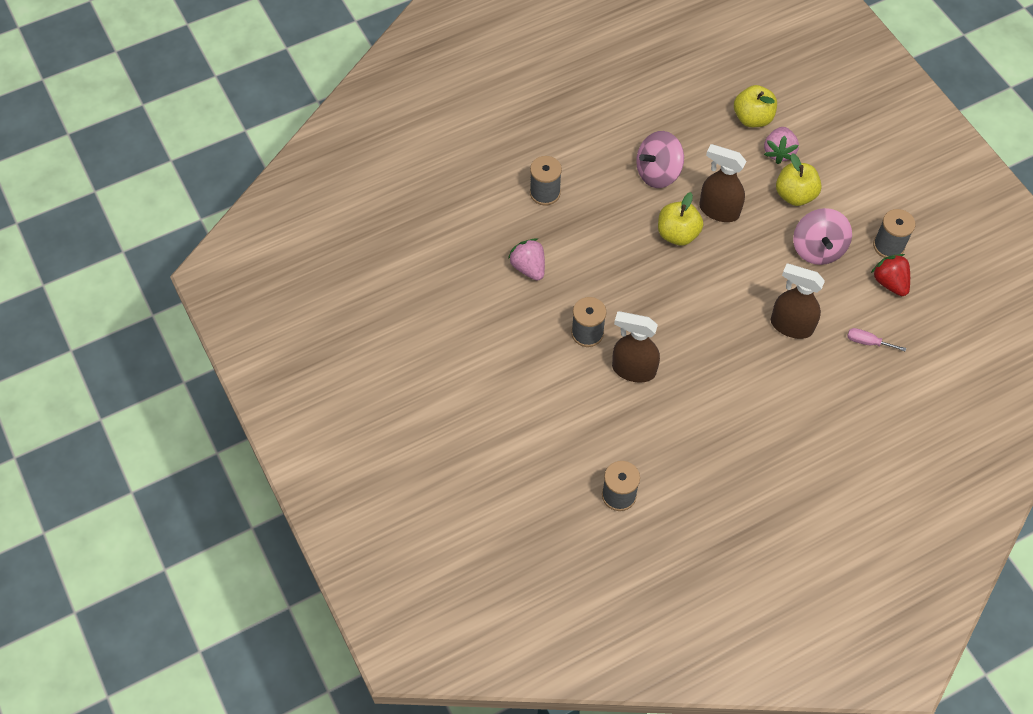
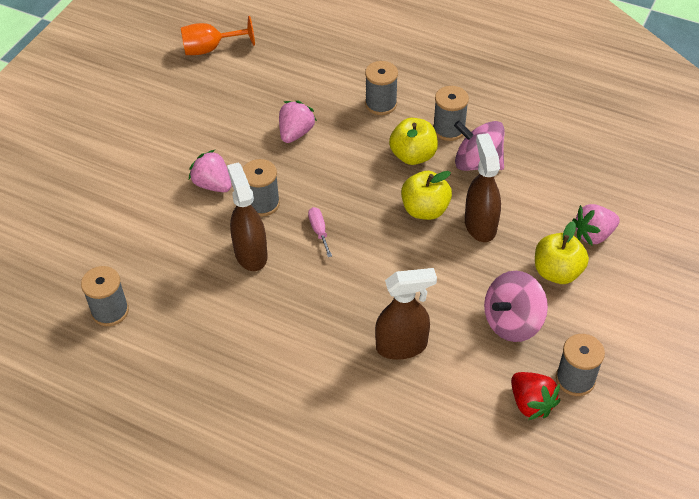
camera: 55 degrees right, 10 degrees down
yellow apple [734,85,777,127] -> yellow apple moved to [389,118,438,165]
brown spray bottle [771,264,825,339] -> brown spray bottle turned 90 degrees clockwise [375,268,437,360]
pink screwdriver [847,328,906,351] -> pink screwdriver moved to [308,207,332,257]
red strawberry [871,254,910,296] -> red strawberry turned 120 degrees clockwise [511,372,560,420]
none -> orange goblet [181,16,255,55]
none -> pink strawberry [189,150,231,192]
none -> grey spool [433,86,469,141]

